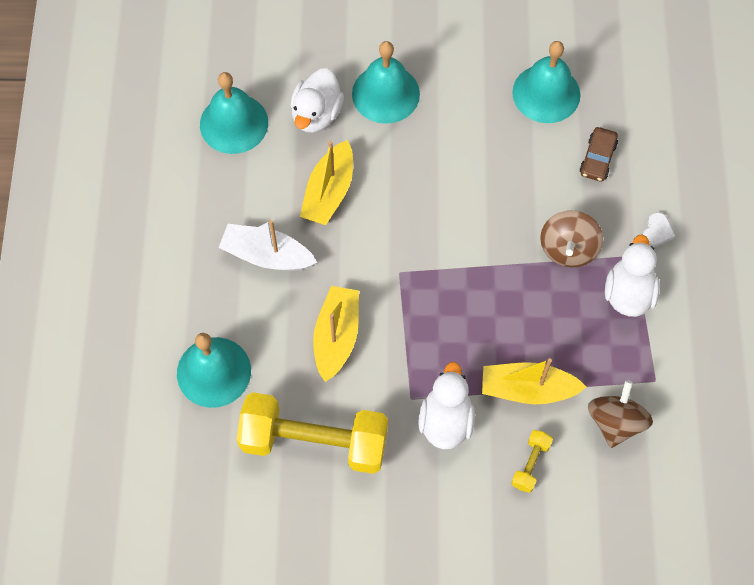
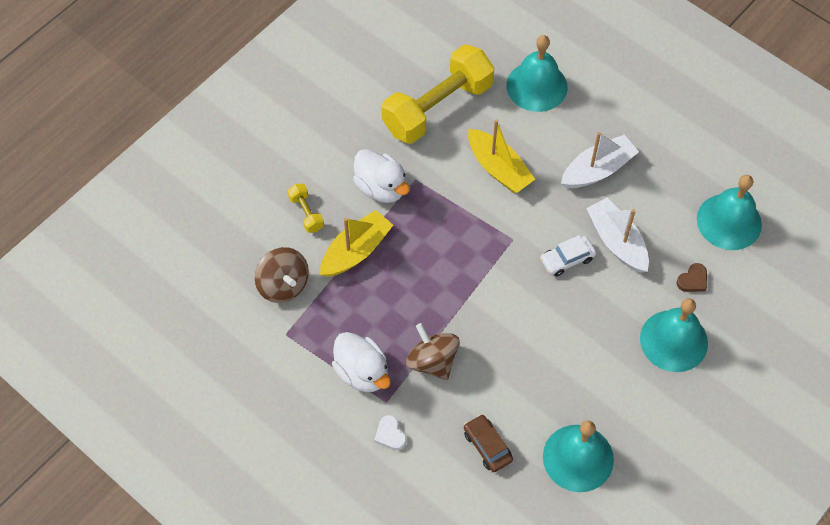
camera: 130 degrees right, 5 degrees down
white duck [291,68,344,133] -> brown heart [676,263,707,292]
yellow boat [300,140,353,225] -> white boat [586,198,649,273]
none -> white car [540,235,596,276]

